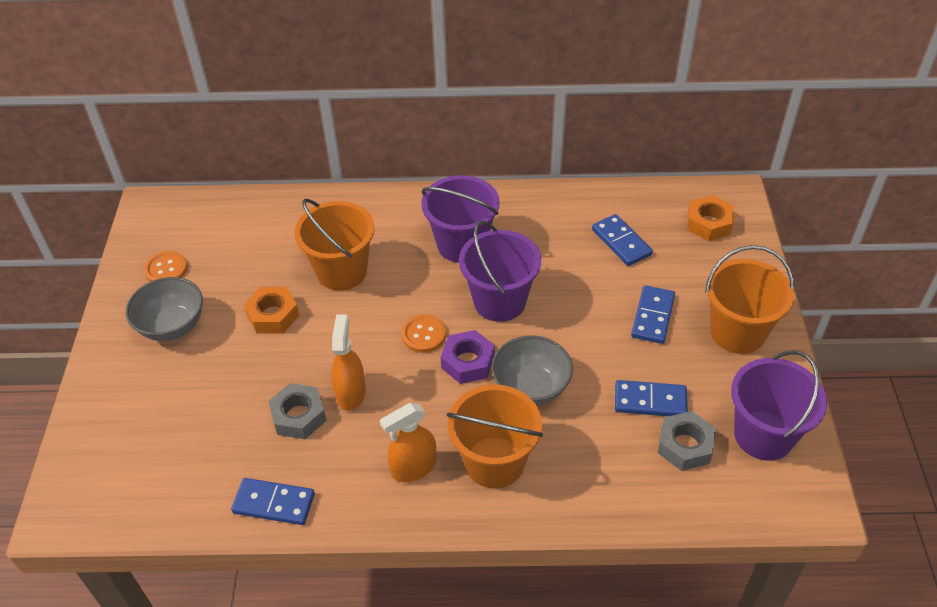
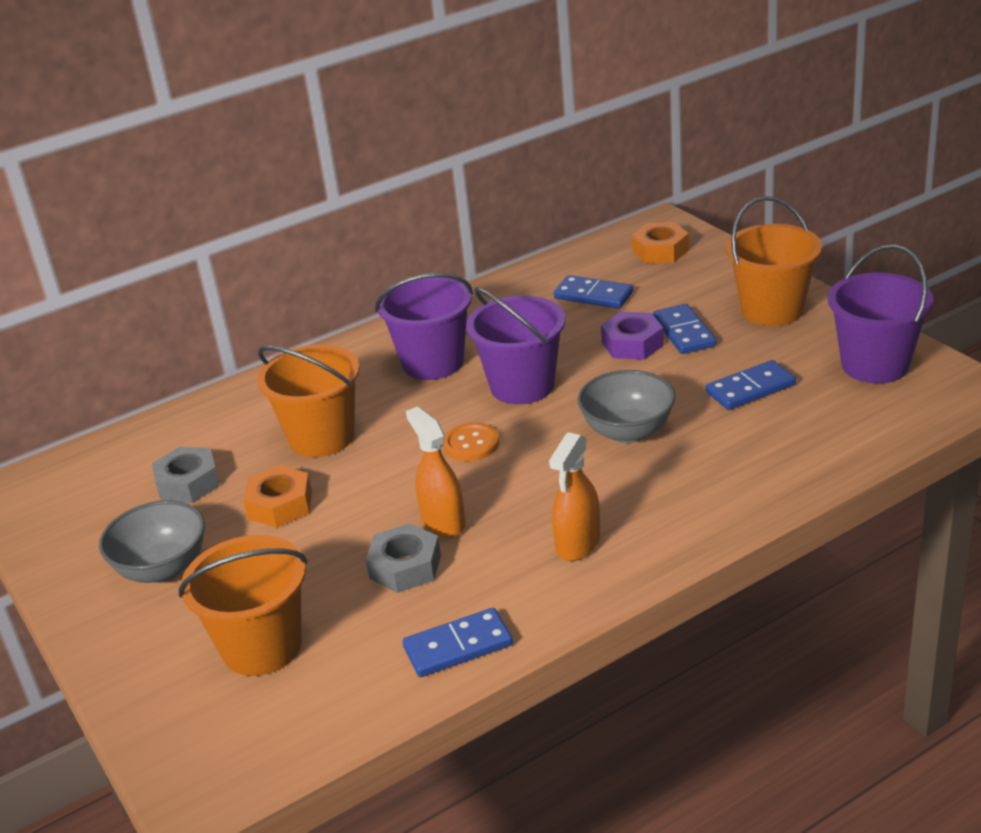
camera: 30 degrees left, 15 degrees down
orange button [144,251,187,282] -> none
purple nut [440,330,495,384] -> purple nut moved to [601,312,664,360]
orange bucket [447,385,543,489] -> orange bucket moved to [179,535,308,676]
grey nut [658,411,716,471] -> grey nut moved to [152,447,220,503]

